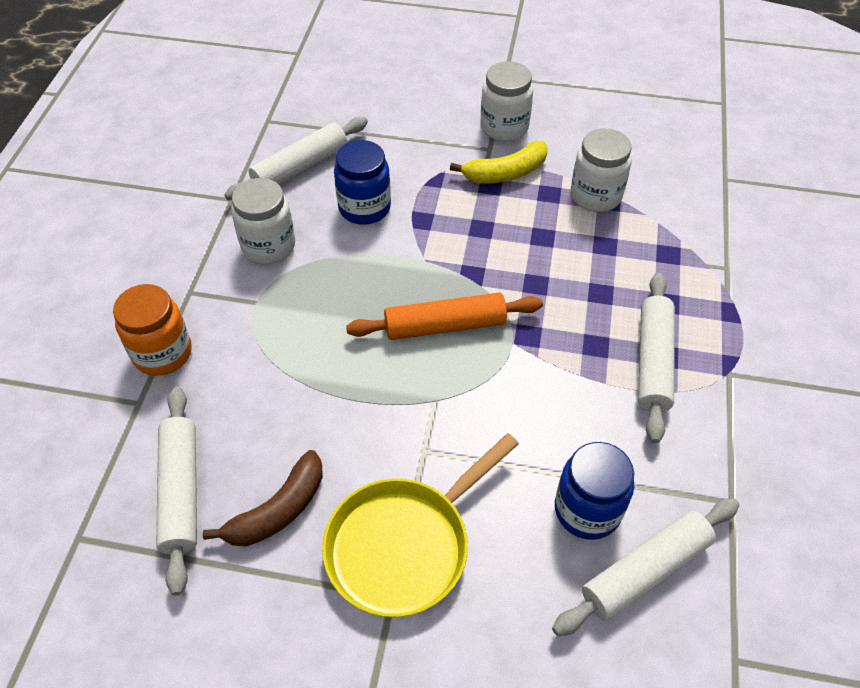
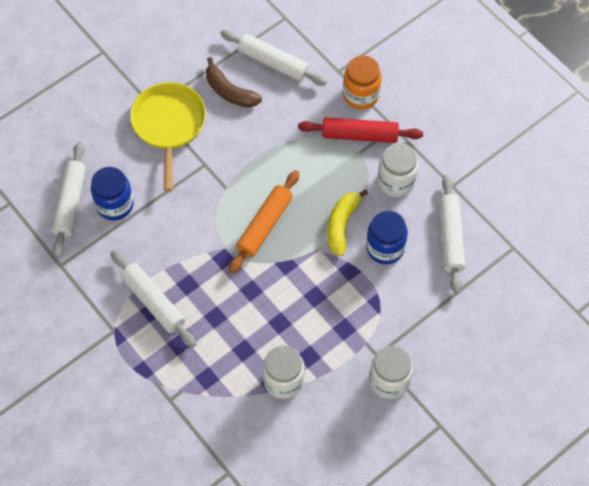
camera: 130 degrees right, 10 degrees up
brown banana [203,450,323,546] -> brown banana turned 45 degrees counterclockwise [206,57,262,108]
yellow banana [450,141,548,184] -> yellow banana moved to [327,189,368,256]
none -> red rolling pin [298,117,423,143]

